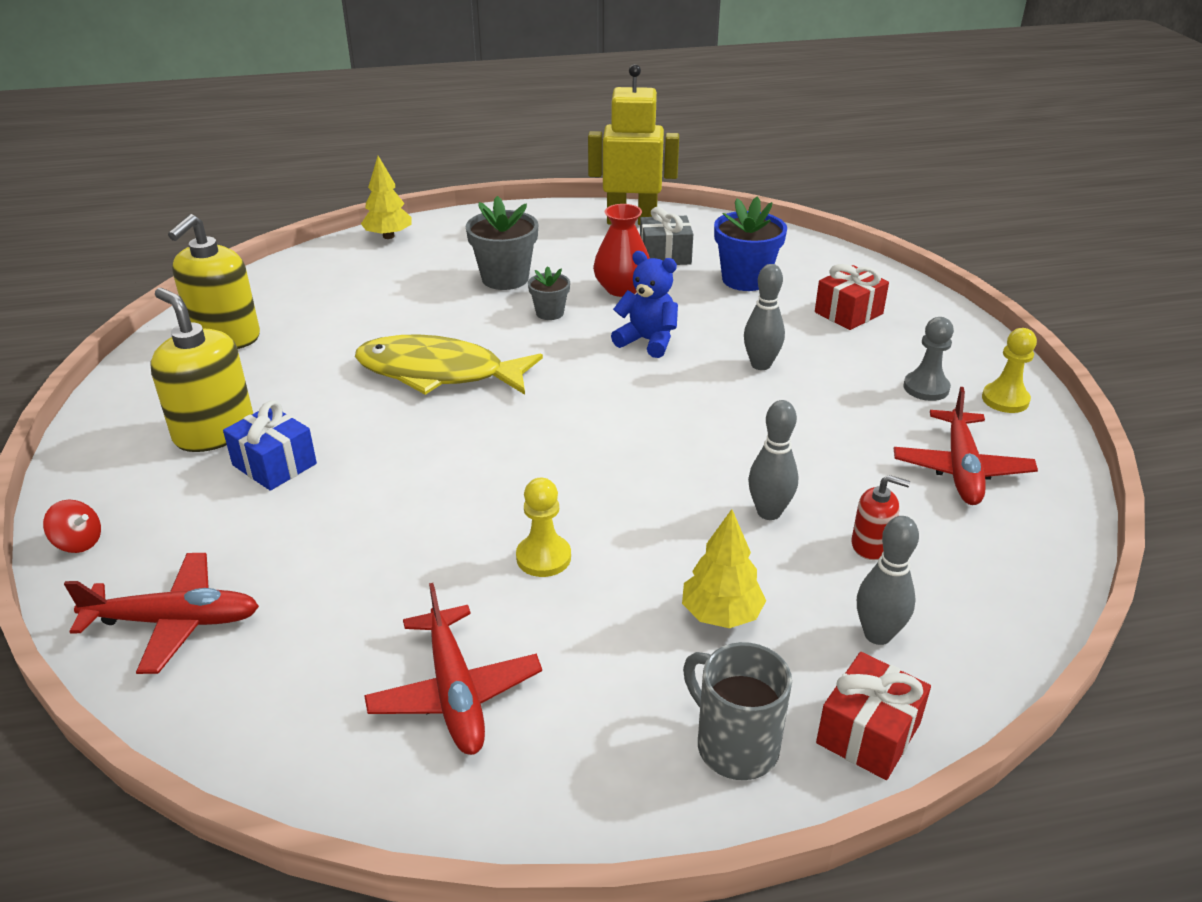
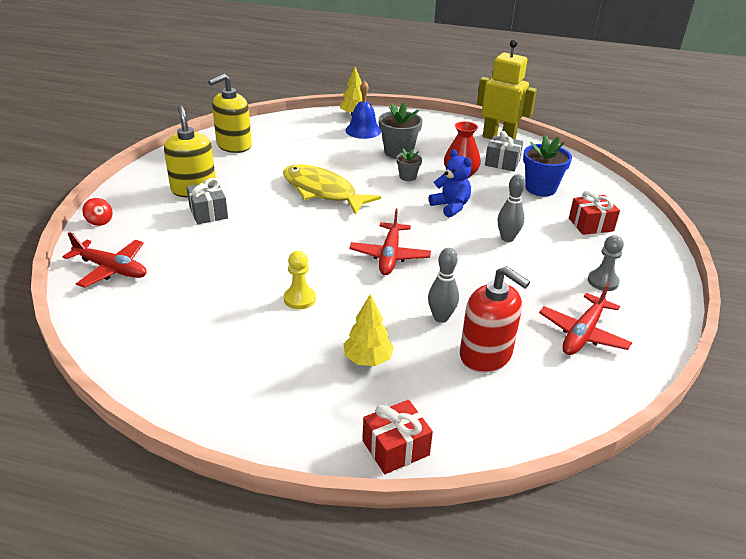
camera: 25 degrees right, 0 degrees up
blue gift [223,400,317,491] -> grey gift [187,178,228,224]
red plane [364,583,542,755] -> red plane moved to [349,209,431,275]
grey mug [683,642,792,780] -> none
red soap dispenser [852,475,910,560] -> red soap dispenser [460,266,530,373], size x1.94
grey bowling pin [857,516,919,645] -> none
yellow pawn [982,328,1037,413] -> none
none -> blue bell [345,80,381,139]

